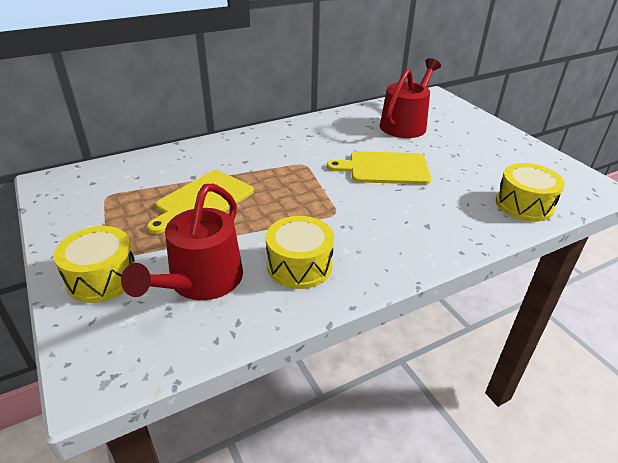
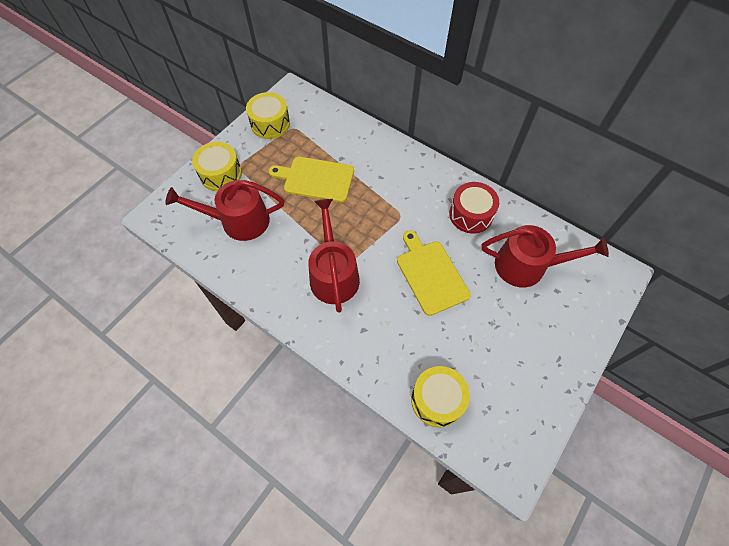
camera: 65 degrees right, 25 degrees up
yellow drum [266,216,334,289] -> yellow drum moved to [246,92,290,139]
none -> red watering can [308,199,360,313]
none -> red drum [449,182,499,234]

